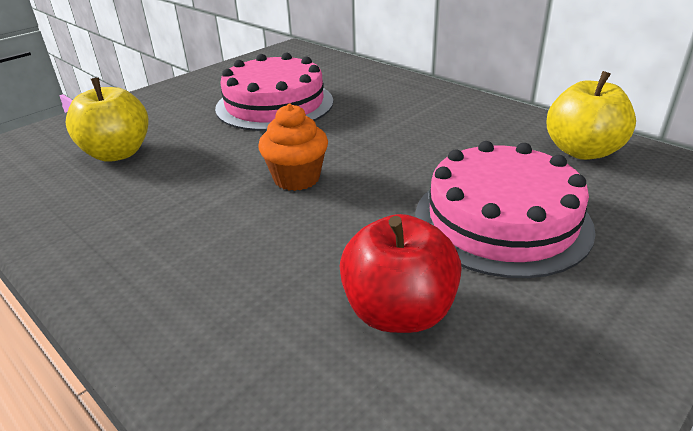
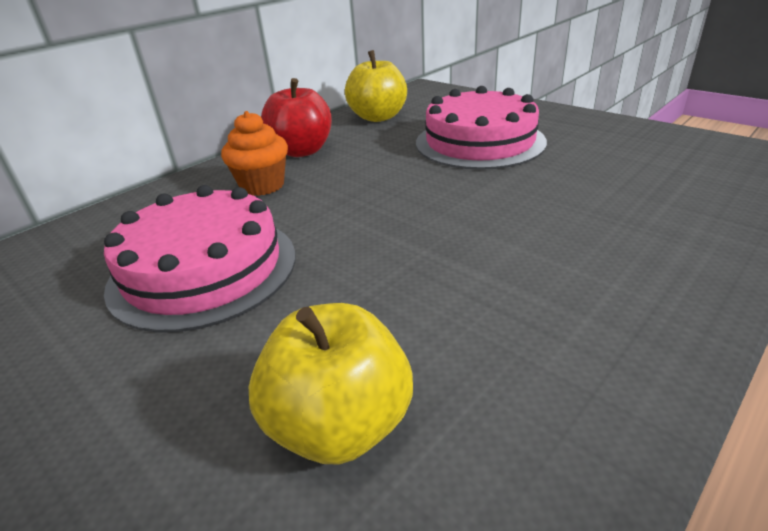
camera: 90 degrees left, 0 degrees up
orange cupcake [258,104,328,191] -> orange cupcake moved to [221,111,288,196]
red apple [339,214,462,333] -> red apple moved to [261,78,332,157]

